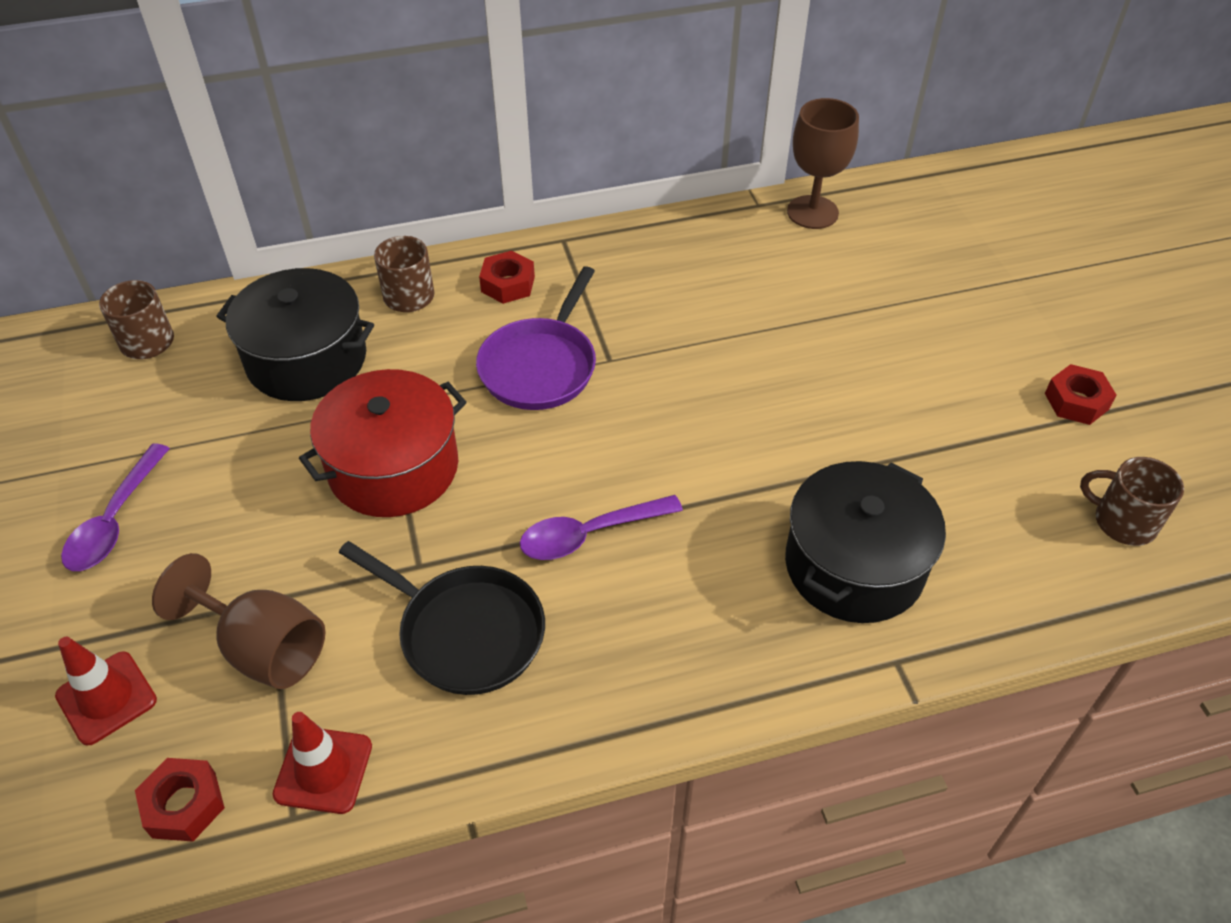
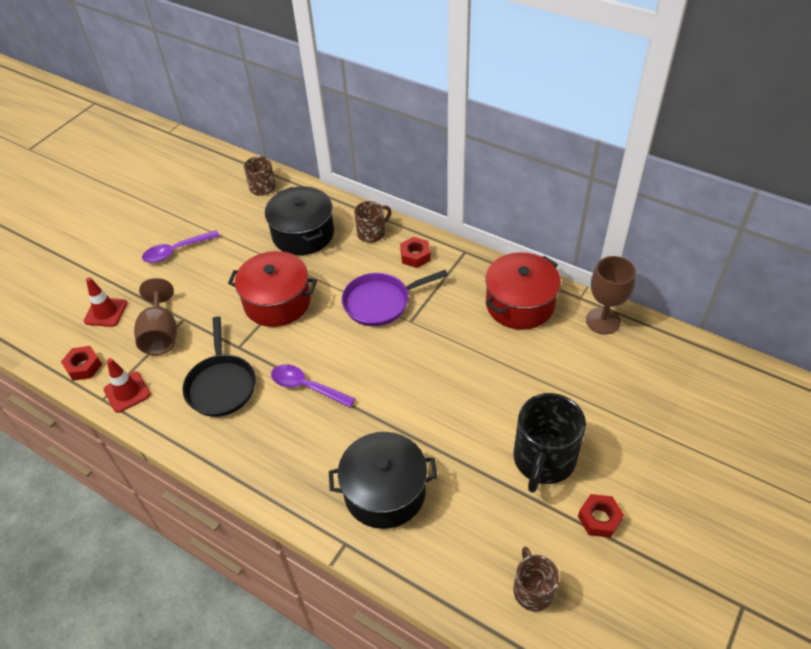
camera: 50 degrees right, 0 degrees up
none -> red pot [485,252,561,330]
none -> black mug [514,393,586,493]

